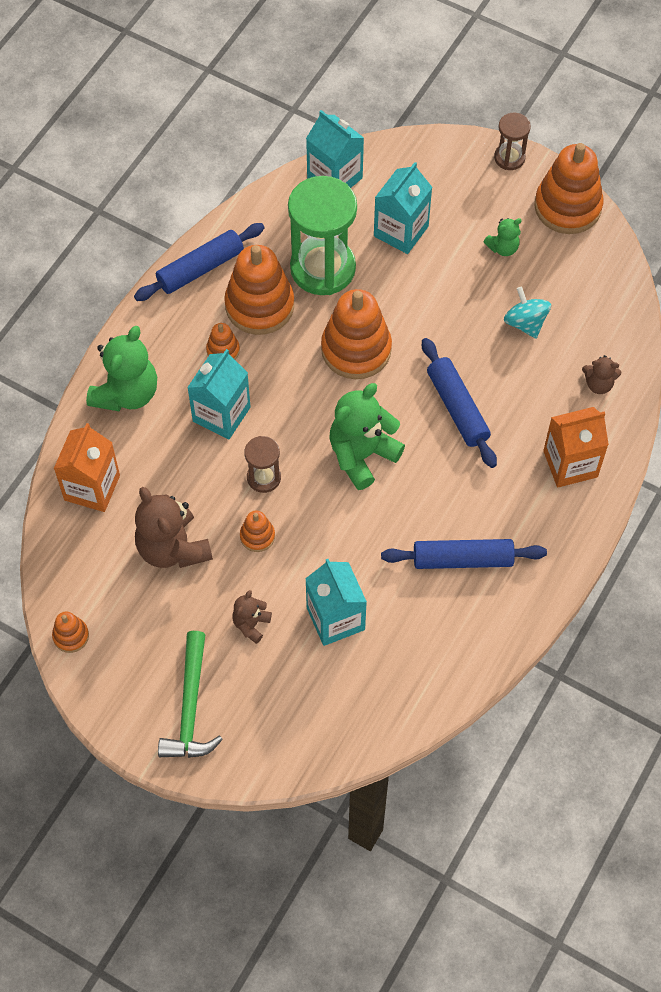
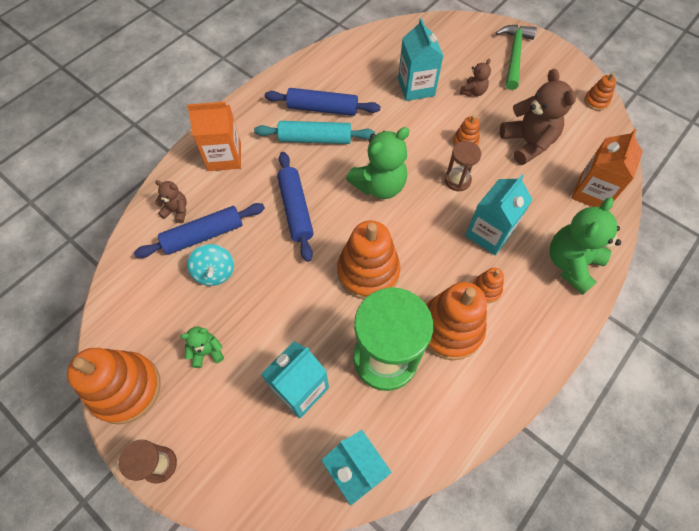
camera: 170 degrees left, 0 degrees up
blue rolling pin [134,223,265,301] -> blue rolling pin moved to [134,203,265,258]
none -> turquoise rolling pin [254,121,375,144]

